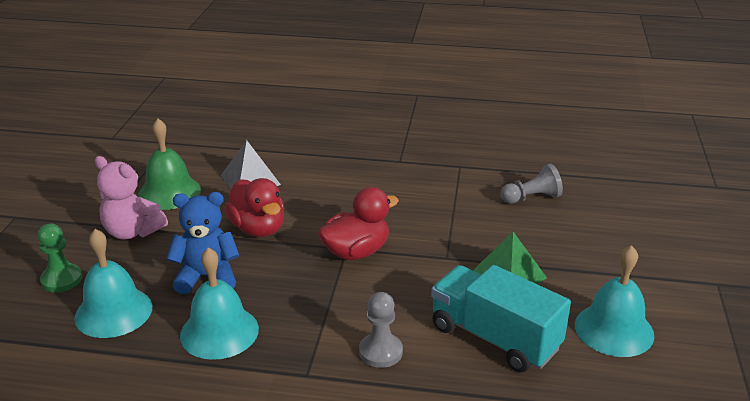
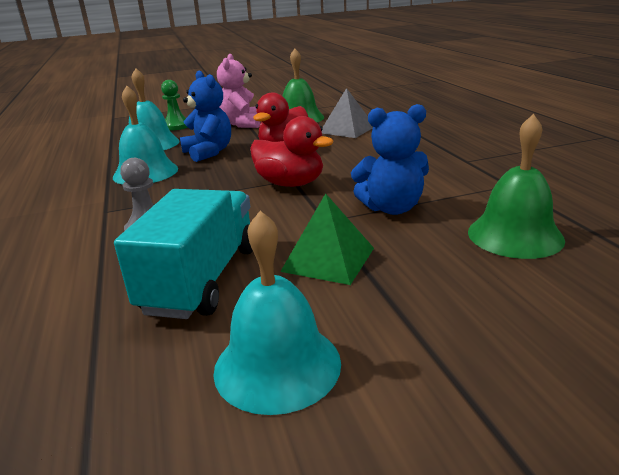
camera: 65 degrees right, 5 degrees down
grey pawn [501,163,563,204] -> green bell [468,114,565,259]
none -> blue teddy bear [351,104,429,215]

